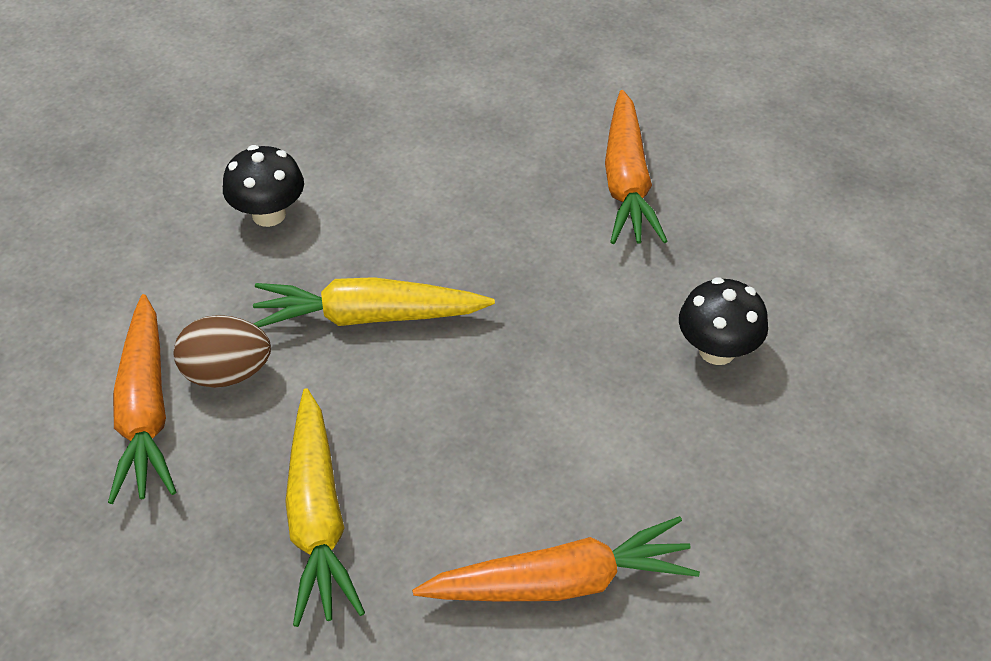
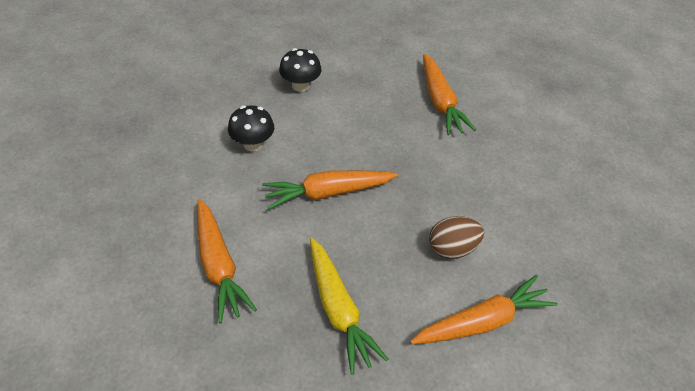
camera: 15 degrees left, 0 degrees up
brown egg [174,315,271,388] -> brown egg moved to [429,216,484,259]
yellow carrot [253,277,495,327] -> orange carrot [262,170,398,210]
black mushroom [679,277,768,365] -> black mushroom moved to [279,48,322,92]

